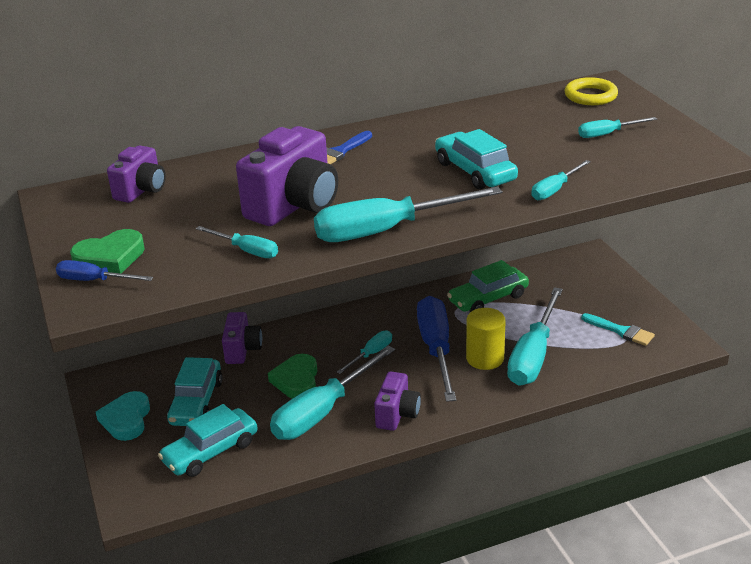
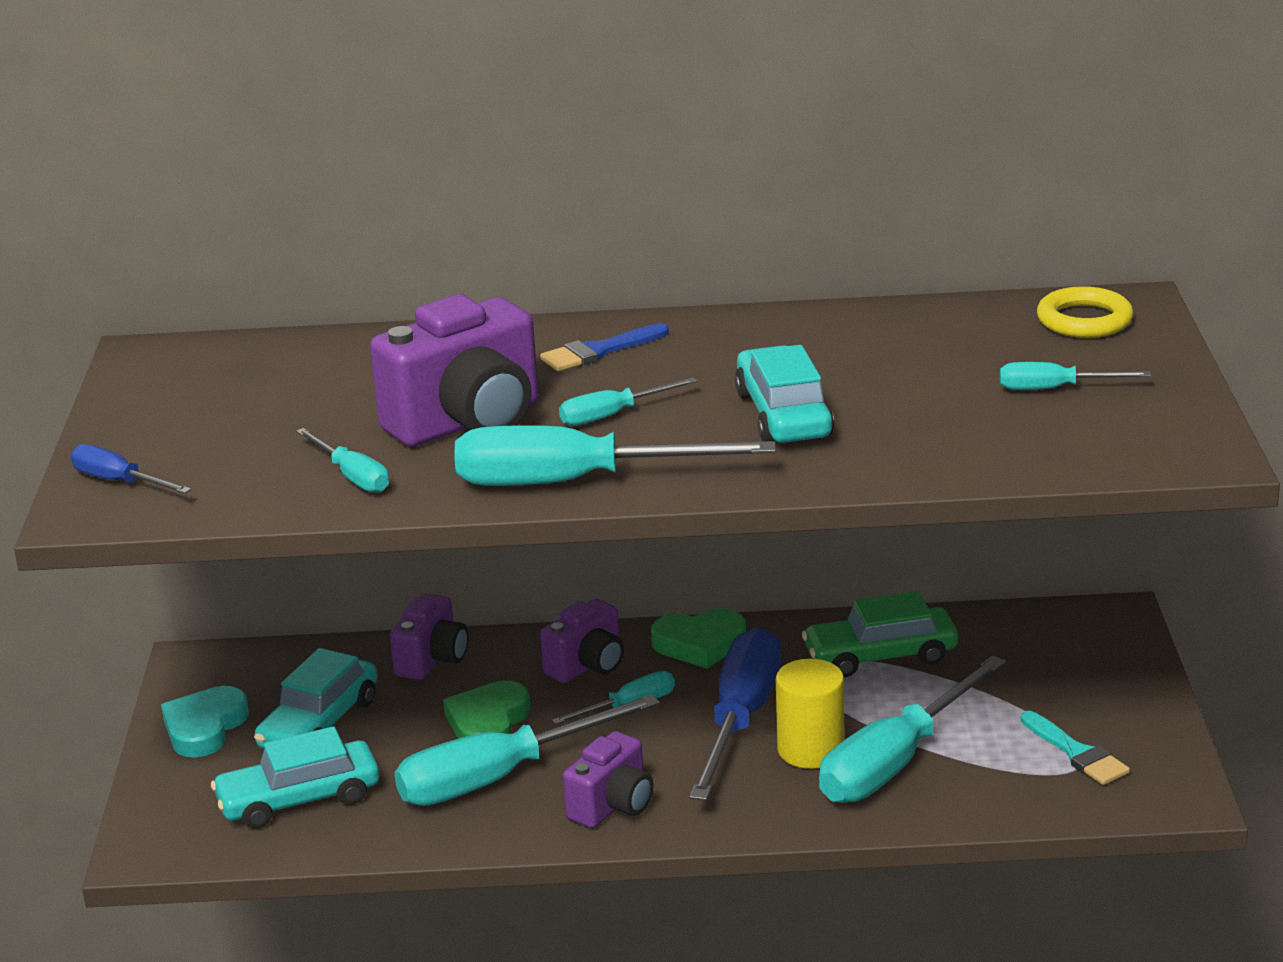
camera: 20 degrees right, 5 degrees down
green heart [70,229,145,273] -> green heart moved to [651,609,746,669]
purple camera [107,145,166,203] -> purple camera moved to [540,599,624,683]
turquoise screwdriver [531,160,591,200] -> turquoise screwdriver moved to [559,377,697,426]

